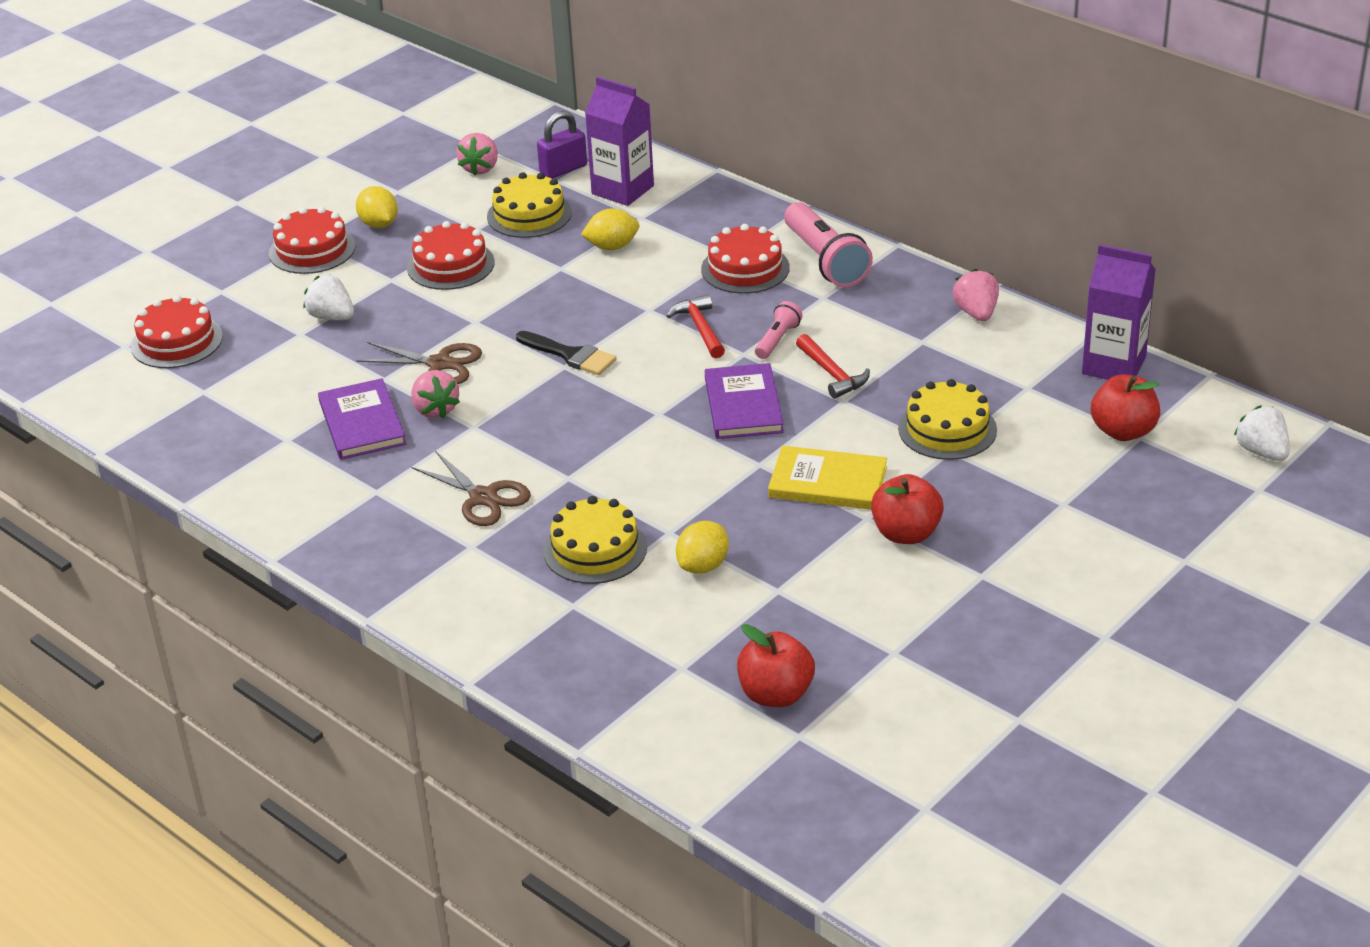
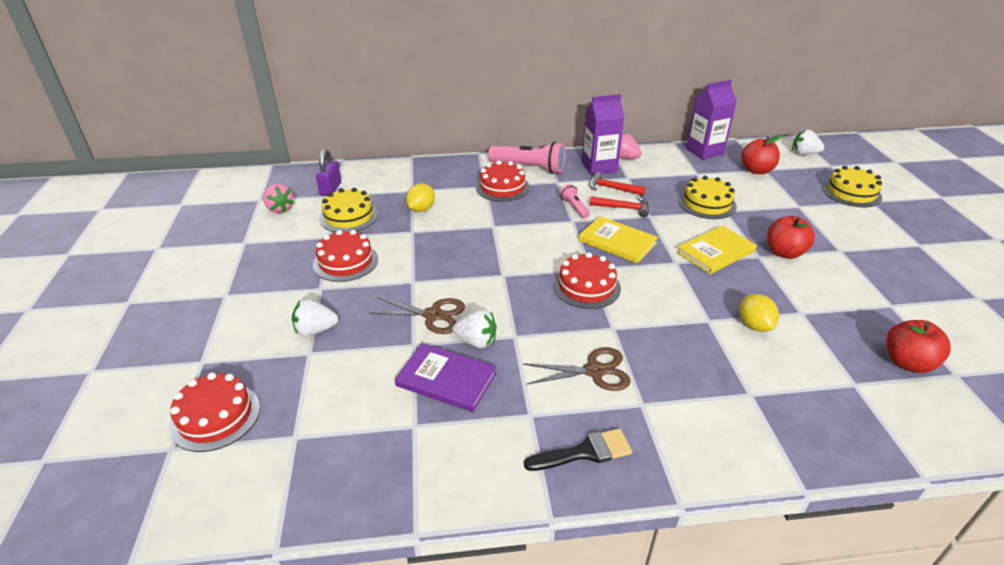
camera: 50 degrees left, 0 degrees up
red cake [269,207,356,274] -> red cake moved to [553,252,621,309]
yellow lemon [356,186,398,228] -> none
brown scissors [356,342,482,384] -> brown scissors turned 45 degrees clockwise [369,297,465,334]
pink strawberry [411,370,460,418] -> white strawberry [452,309,497,348]
black brush [516,331,616,375] -> black brush moved to [524,429,632,471]
yellow cake [543,496,647,584] -> yellow cake moved to [822,166,882,207]
purple carton [585,77,654,206] -> purple carton moved to [582,94,624,175]
red hammer [667,294,725,358] -> red hammer moved to [589,172,646,196]
purple book [705,363,784,439] -> yellow book [579,216,658,264]

